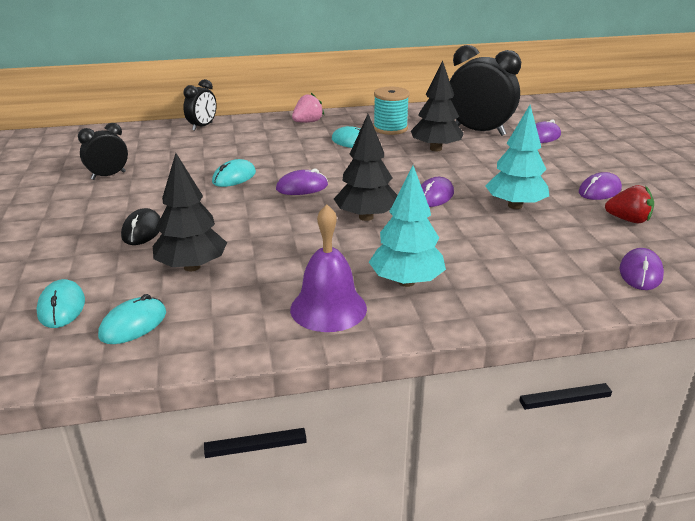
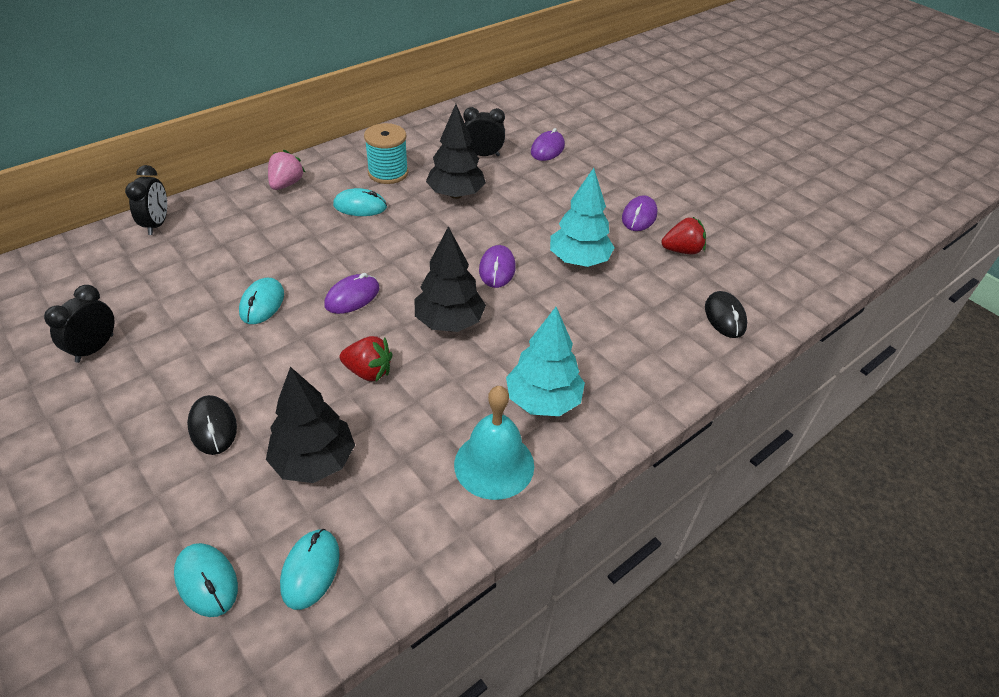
camera: 30 degrees left, 15 degrees up
purple bell [290,204,367,332] -> turquoise bell [454,386,534,500]
black clock [450,45,521,136] -> black clock [463,107,505,156], size x0.55
purple mouse [619,248,664,290] -> black mouse [705,291,747,338]
none -> red strawberry [340,336,393,382]

